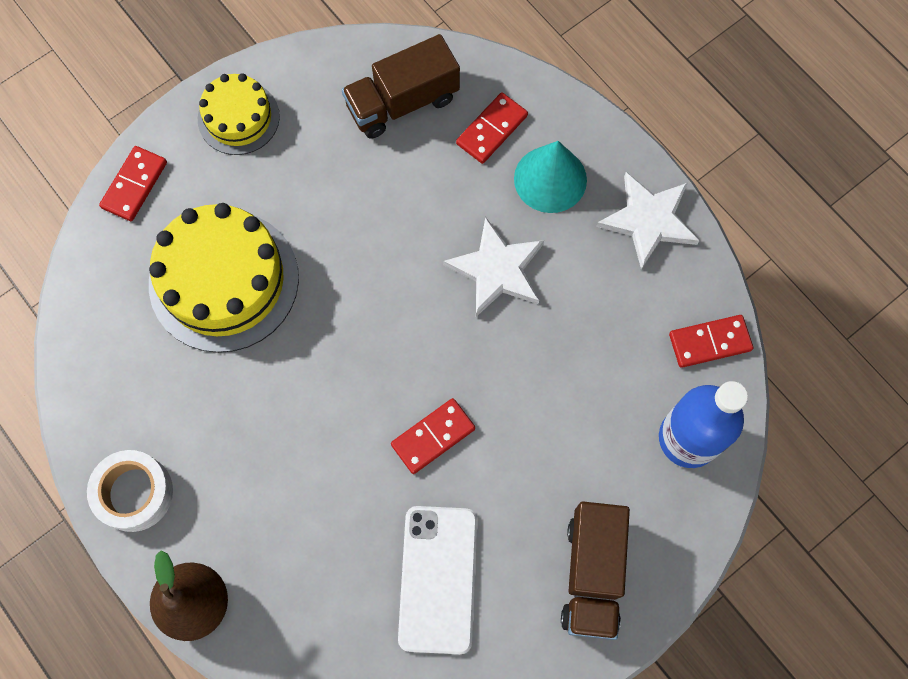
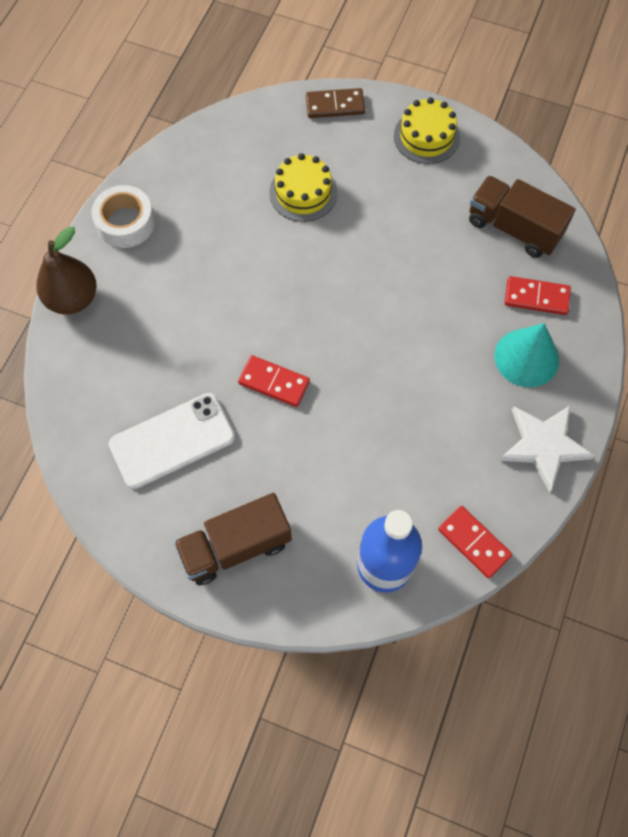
camera: 60 degrees right, 5 degrees down
red domino [99,146,167,221] -> brown domino [306,88,365,118]
yellow cake [149,203,299,353] -> yellow cake [269,153,337,222], size x0.57
white star [443,217,544,317] -> none

